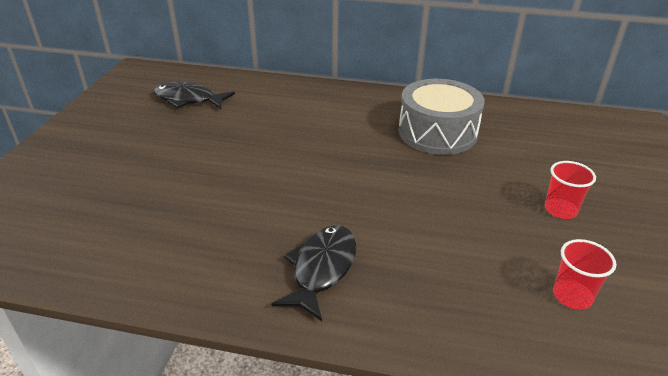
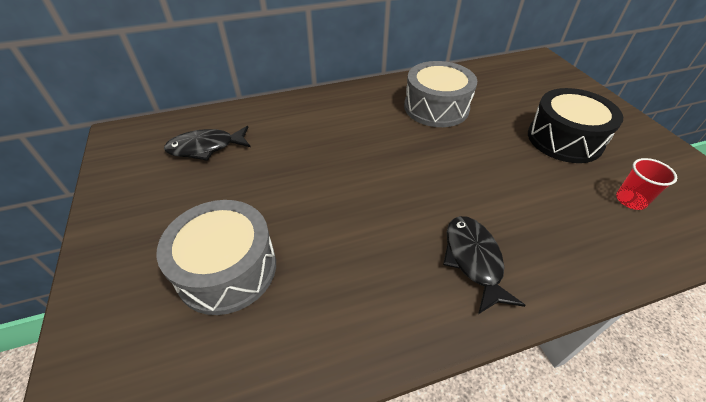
camera: 30 degrees left, 10 degrees up
red cup [544,161,596,219] -> black drum [528,88,623,163]
none -> grey drum [157,200,276,315]

